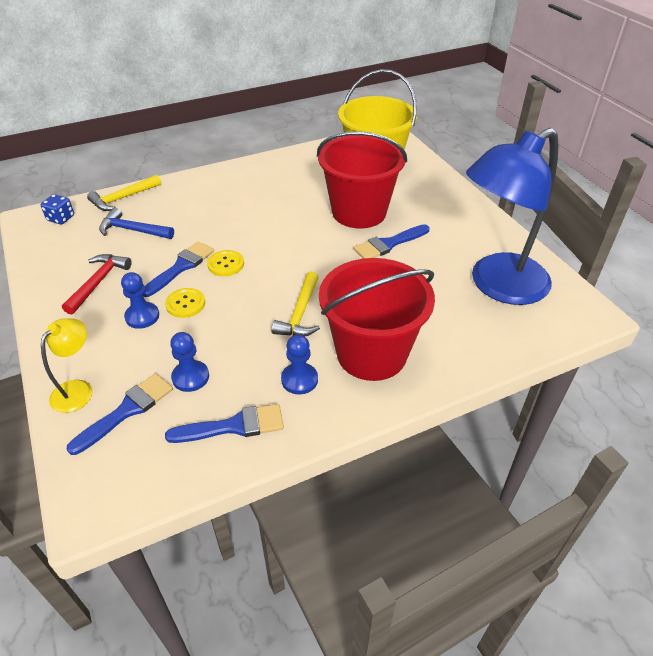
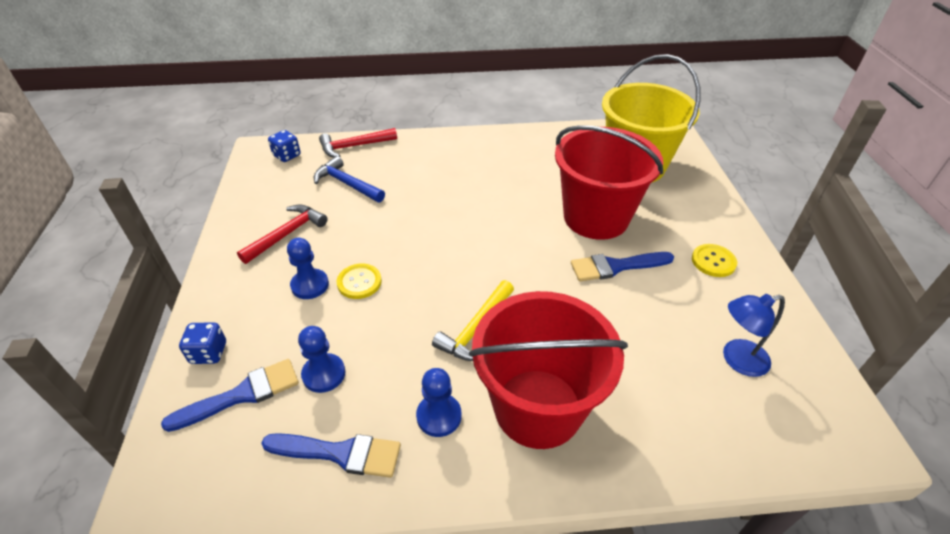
camera: 20 degrees right, 0 degrees up
yellow lamp [41,318,93,413] -> blue dice [179,322,226,364]
yellow hammer [87,175,161,211] -> red hammer [319,128,397,157]
blue brush [143,241,214,297] -> none
yellow button [207,250,244,276] -> yellow button moved to [692,244,737,277]
blue lamp [466,128,559,305] -> blue lamp [723,294,785,377], size x0.44

